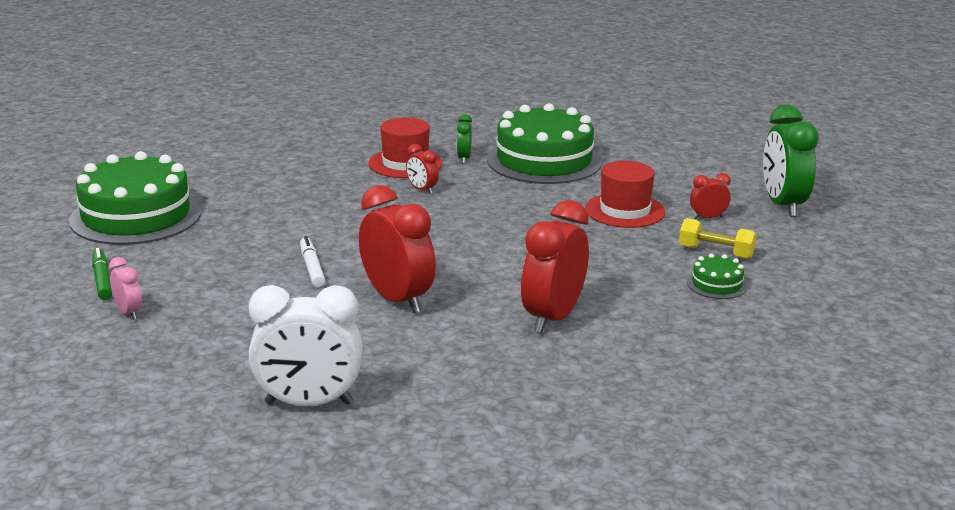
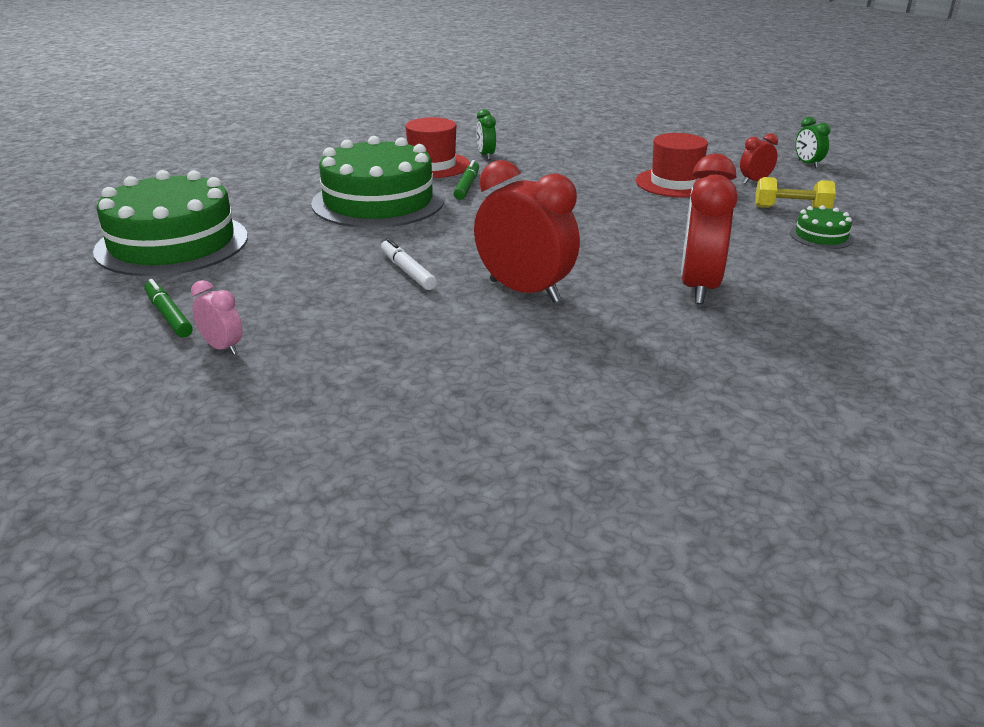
camera: 15 degrees left, 5 degrees up
white clock [249,285,362,406] -> none
red clock [406,144,439,194] -> green marker [454,160,479,200]
green cake [487,103,602,184] -> green cake moved to [311,136,444,228]
green clock [763,105,819,217] -> green clock [795,117,831,168], size x0.48

